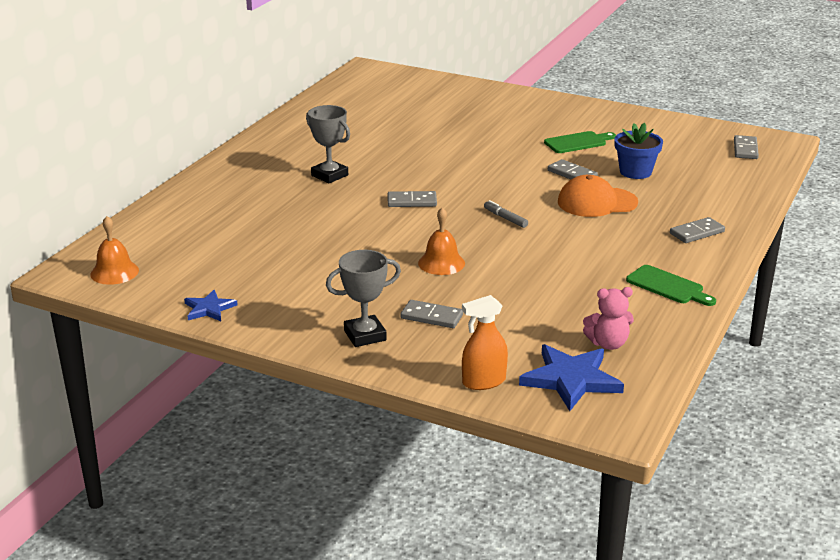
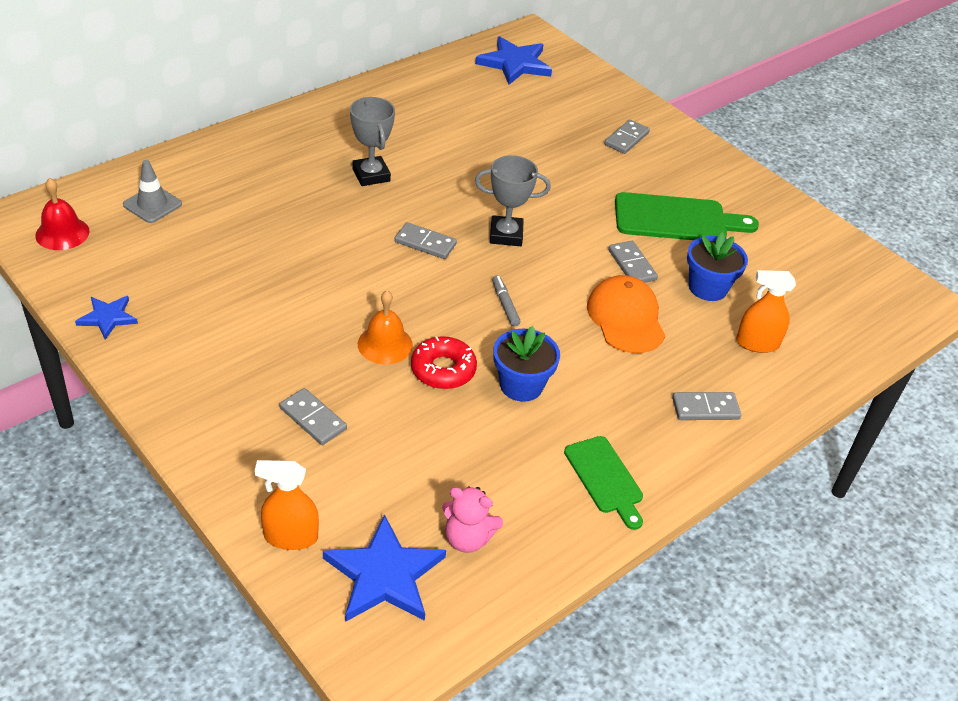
camera: 20 degrees right, 15 degrees up
orange bell [90,216,139,285] -> red bell [35,178,89,250]
grey trophy [326,250,401,347] -> grey trophy moved to [475,155,551,246]
green cutting board [544,131,616,153] -> green cutting board [615,192,759,240], size x1.59
orange cap [558,175,638,217] -> orange cap turned 60 degrees clockwise [587,275,666,353]
grey domino [734,135,759,159] -> grey domino moved to [604,120,650,154]
none -> grey traffic cone [123,160,182,223]
none -> red donut [411,336,477,389]
none -> blue star [475,36,552,85]
none -> blue flower pot [493,326,560,402]
none -> orange spray bottle [736,270,796,353]

